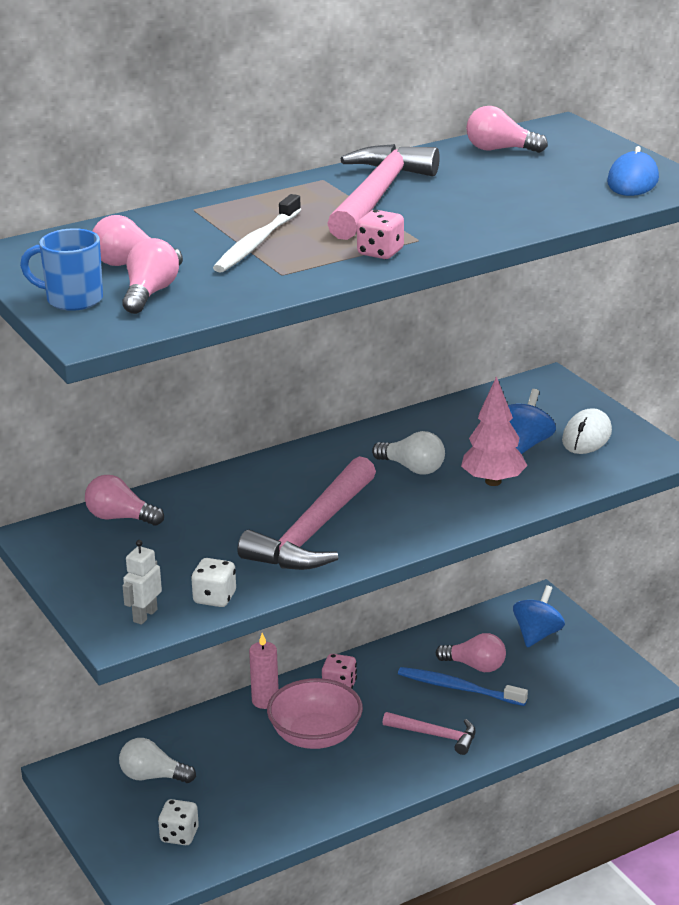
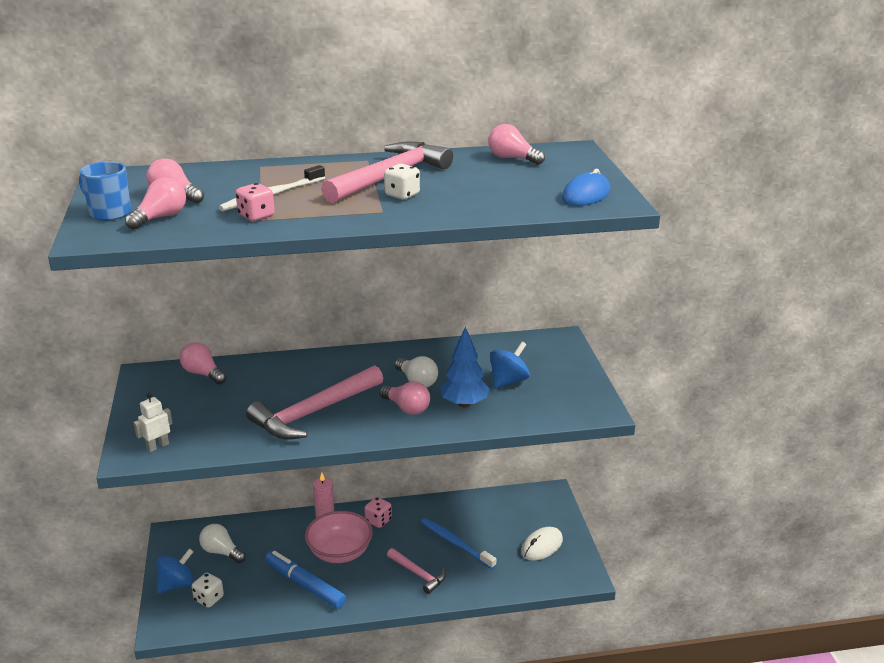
camera: 20 degrees right, 0 degrees up
white dice [191,558,236,607] -> white dice moved to [384,164,420,200]
pink dice [357,210,404,259] -> pink dice moved to [236,183,275,221]
pink light bulb [436,633,506,672] -> pink light bulb moved to [379,381,430,415]
pink tree [461,376,527,486] -> blue tree [440,327,489,408]
blue spinning top [513,585,565,648] -> blue spinning top moved to [156,548,194,594]
white mouse [562,408,612,454] -> white mouse moved to [521,527,563,561]
none -> blue marker [265,551,346,609]

